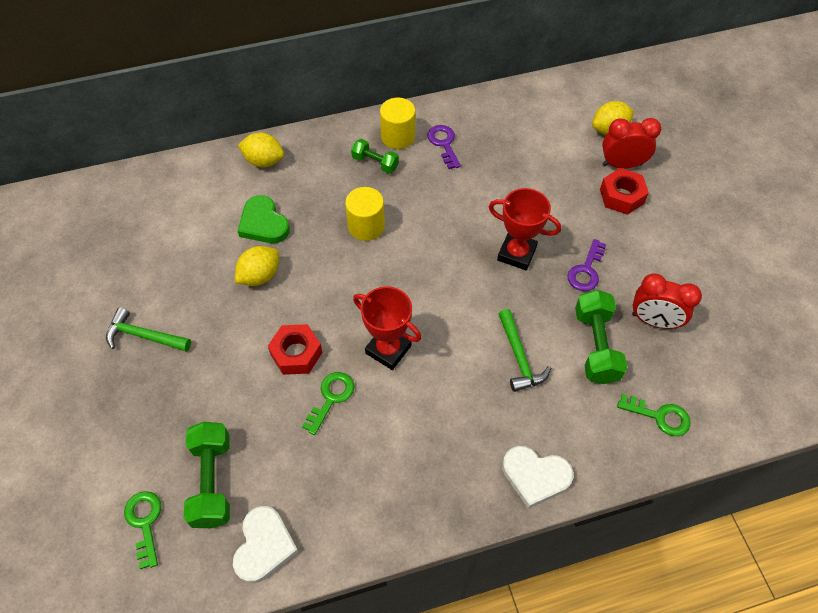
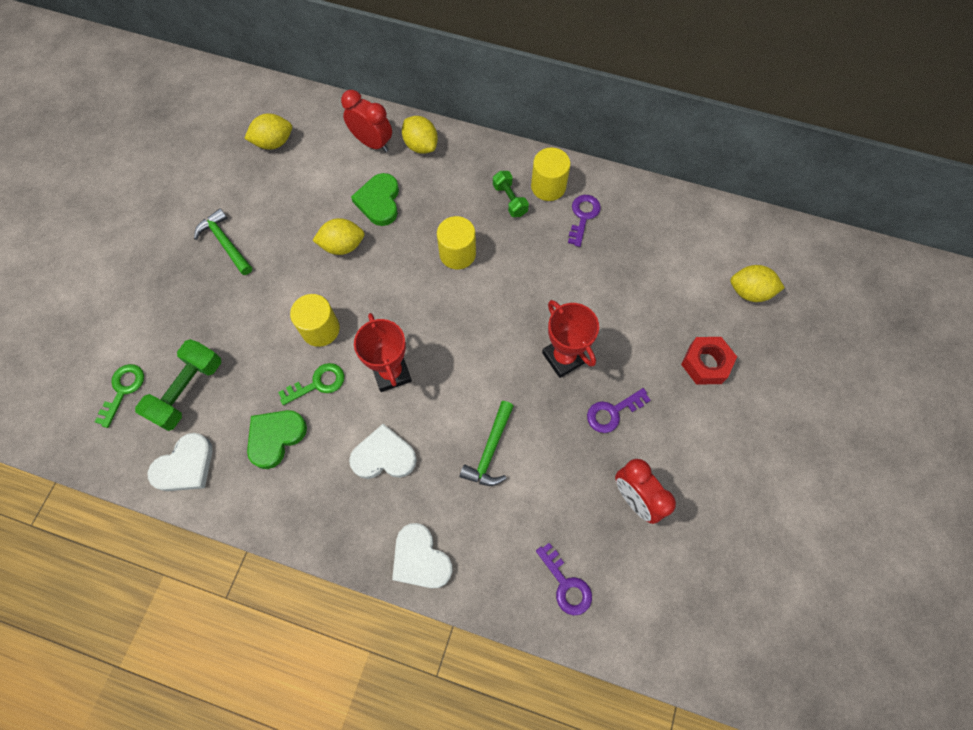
camera: 35 degrees right, 10 degrees up
red nut [268,324,323,375] -> yellow cylinder [290,294,340,347]
green dumbbell [575,290,627,384] -> none
red clock [602,118,661,169] -> red clock moved to [341,90,392,152]
green key [617,394,691,436] -> purple key [536,543,592,616]
none -> yellow lemon [244,114,292,149]
none -> green heart [247,410,307,469]
none -> white heart [349,424,417,479]

